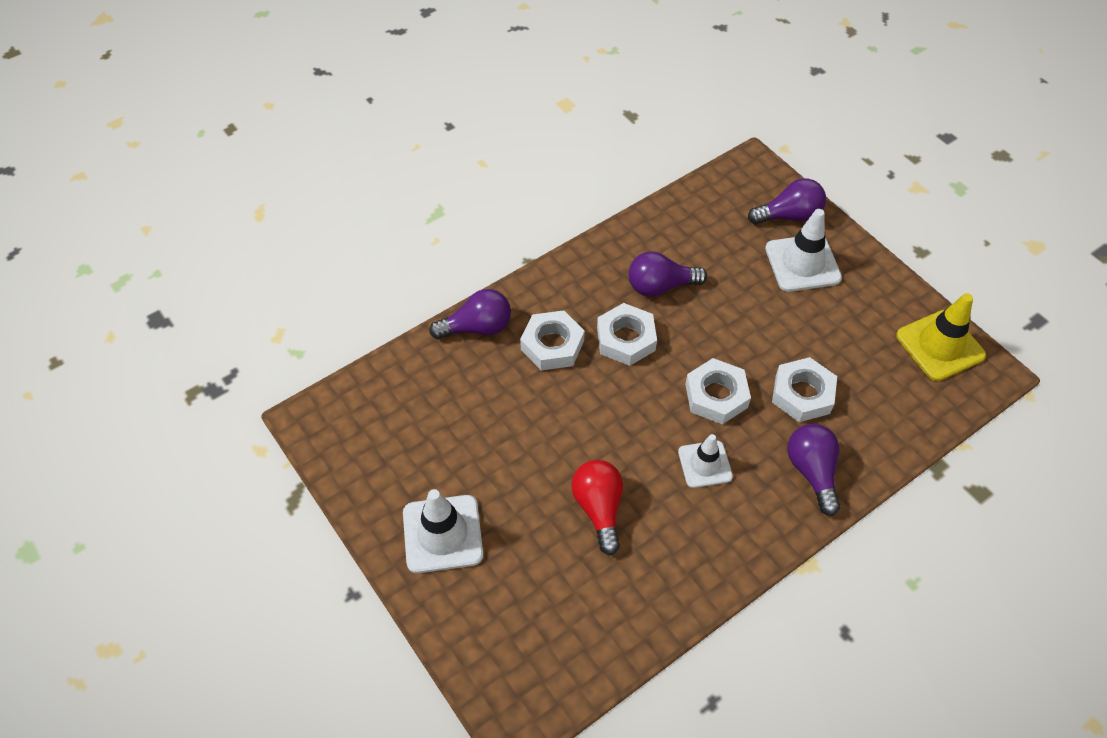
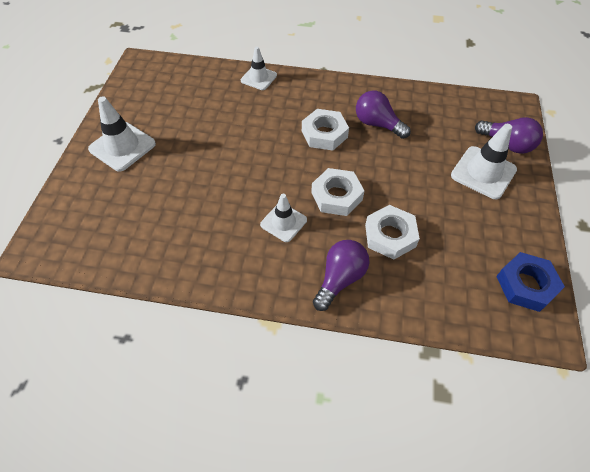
camera: 45 degrees right, 0 degrees up
purple light bulb [429,289,511,339] -> white traffic cone [241,46,277,90]
white nut [520,310,585,370] -> none
red light bulb [571,460,623,555] -> none
yellow traffic cone [896,293,986,381] -> blue nut [496,252,565,312]

